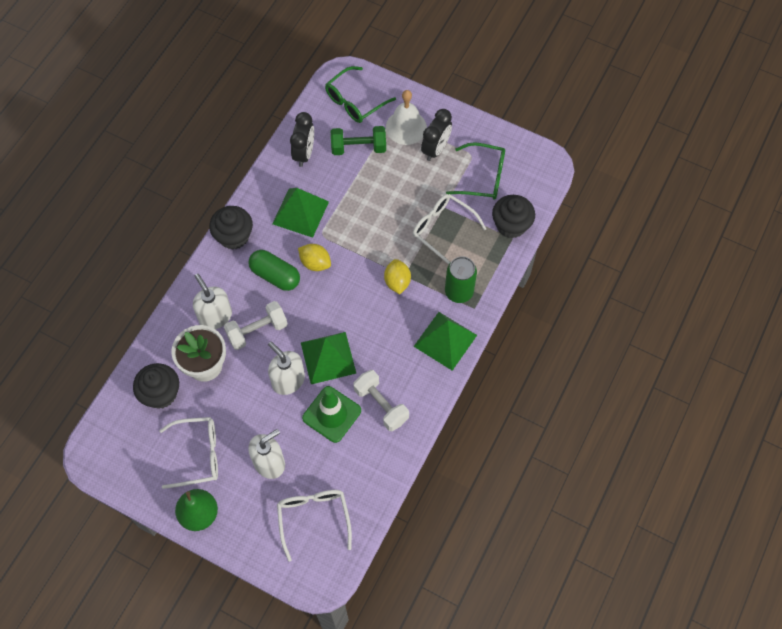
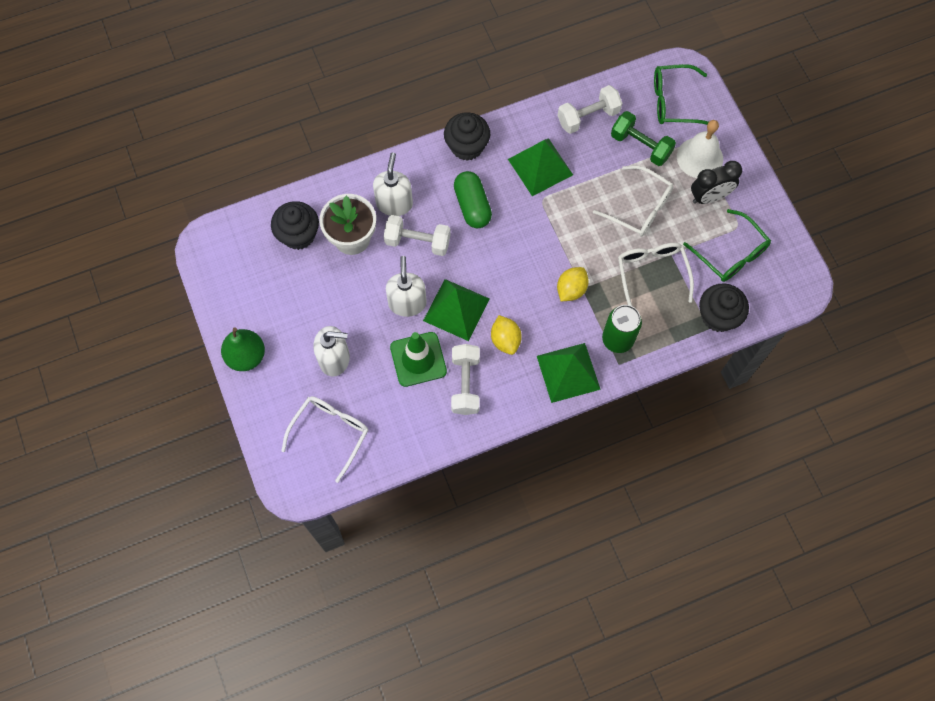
camera: 40 degrees right, 5 degrees up
white glasses [159,417,218,489] -> white glasses moved to [593,165,674,236]
black clock [290,112,314,167] -> white dumbbell [558,85,622,134]
yellow lemon [298,244,331,271] -> yellow lemon moved to [491,315,522,355]

